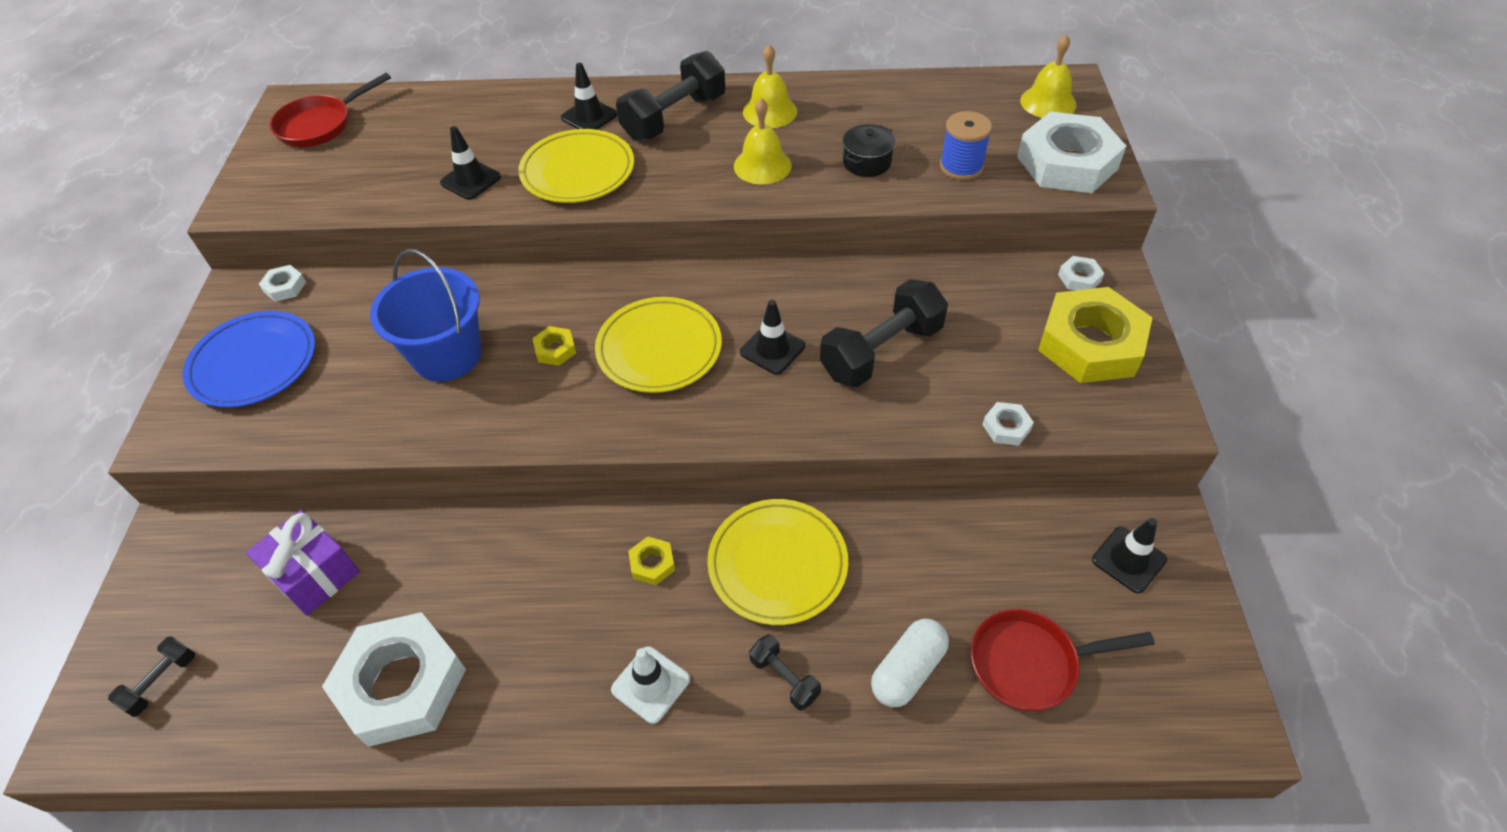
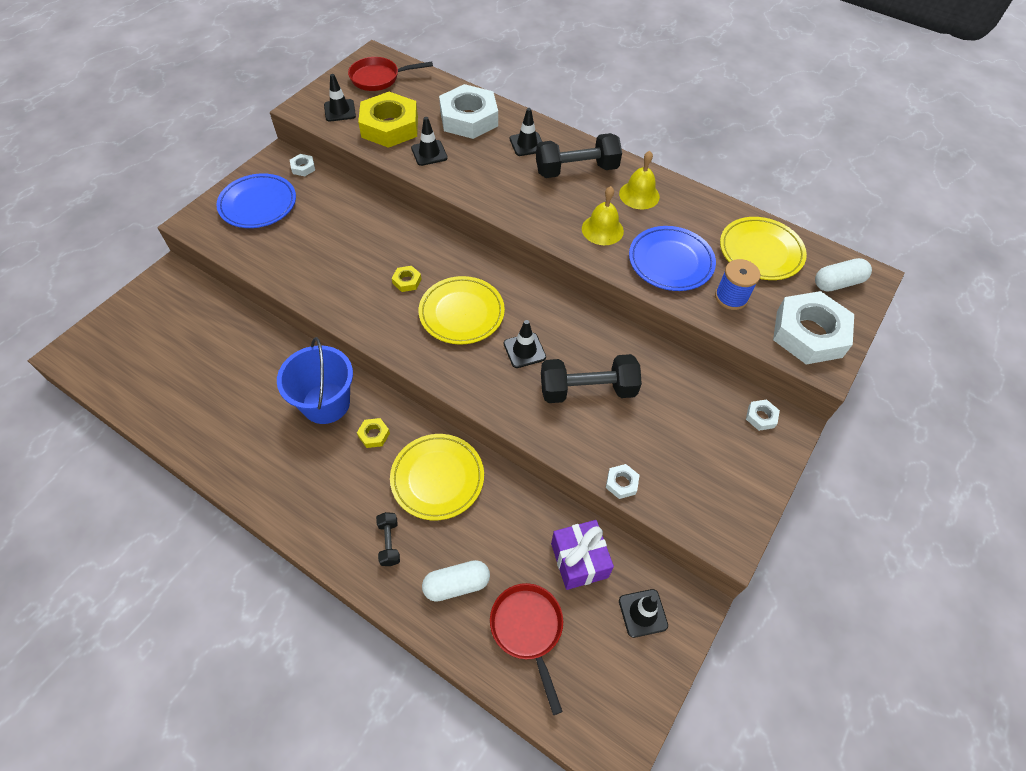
camera: 30 degrees right, 5 degrees up
black dumbbell [108,636,195,717] -> none
purple gift [246,510,360,616] -> purple gift moved to [551,520,614,590]
white nut [322,612,466,747] -> white nut moved to [439,84,498,139]
blue bucket [370,249,481,382] -> blue bucket moved to [277,337,353,424]
yellow plate [518,129,634,203] -> yellow plate moved to [720,217,807,280]
white traffic cone [611,646,690,724] -> none
black pot [843,124,895,177] -> blue plate [629,226,716,291]
red pan [971,609,1155,711] -> red pan turned 45 degrees clockwise [490,583,563,715]
yellow bell [1020,35,1077,118] -> white capsule [815,258,872,291]
yellow nut [1038,287,1153,383] -> yellow nut moved to [358,92,418,148]
none -> black traffic cone [324,74,356,121]

